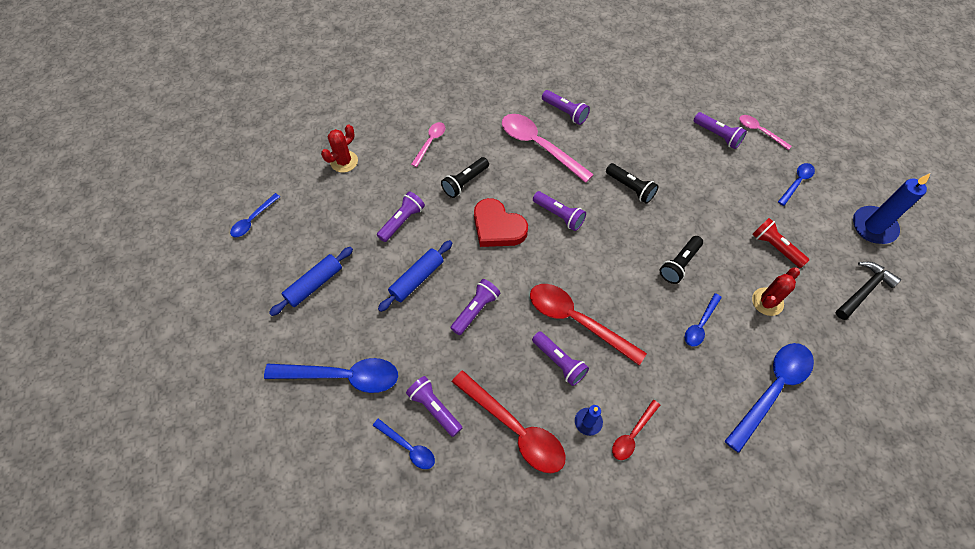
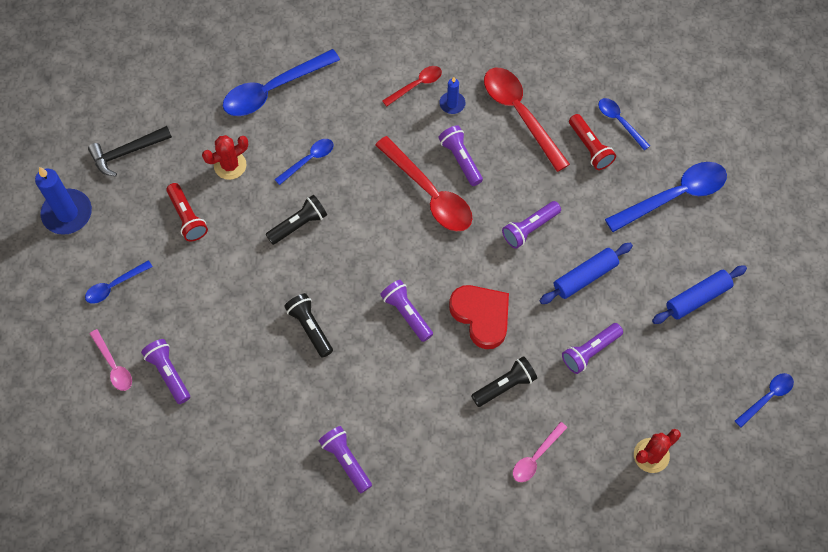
camera: 165 degrees left, 5 degrees up
blue spoon [264,358,398,393] -> blue spoon turned 135 degrees clockwise [605,162,727,232]
purple flashlight [406,376,462,437] -> red flashlight [569,114,616,170]
pink spoon [502,114,594,183] -> none

